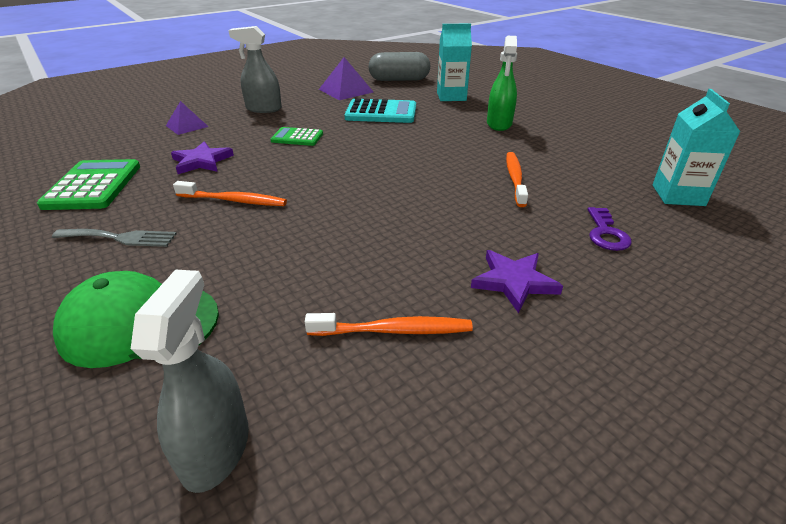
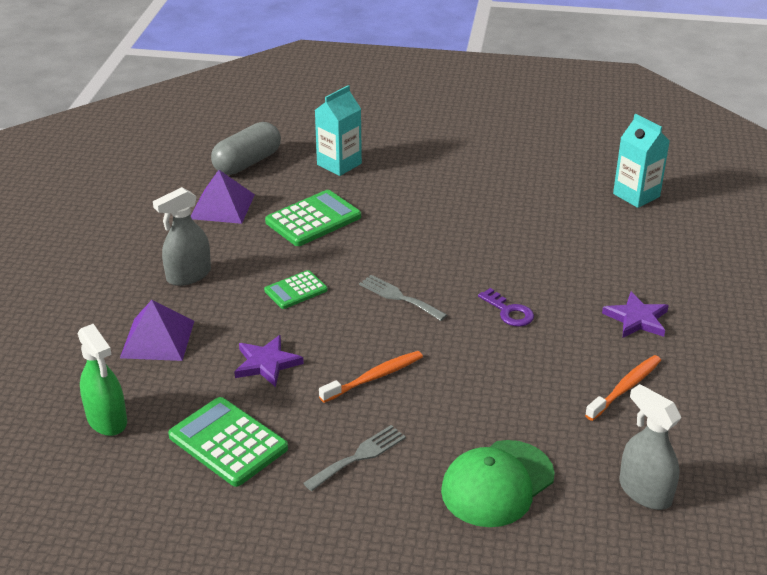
camera: 45 degrees left, 0 degrees up
purple pyramid [166,101,209,135] -> purple pyramid [120,300,194,361], size x1.51
turquoise calculator [344,98,416,123] -> green calculator [265,190,361,246]
green spray bottle [487,36,517,131] -> green spray bottle moved to [78,324,127,436]
orange toothbrush [506,152,528,207] -> none
purple key [588,207,632,251] -> purple key moved to [478,288,534,327]
none -> grey fork [359,275,447,321]

